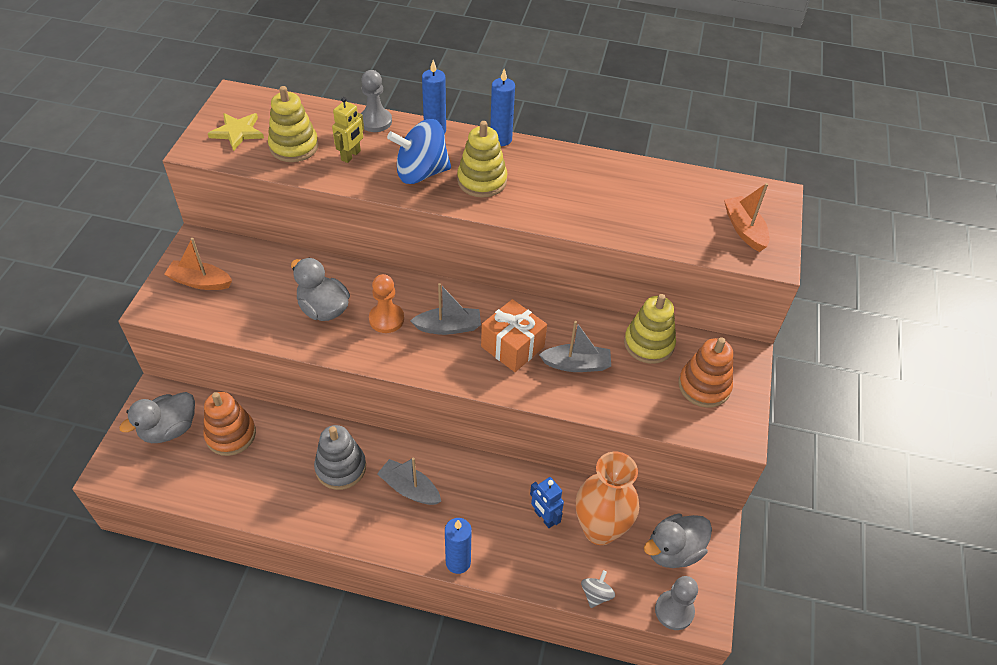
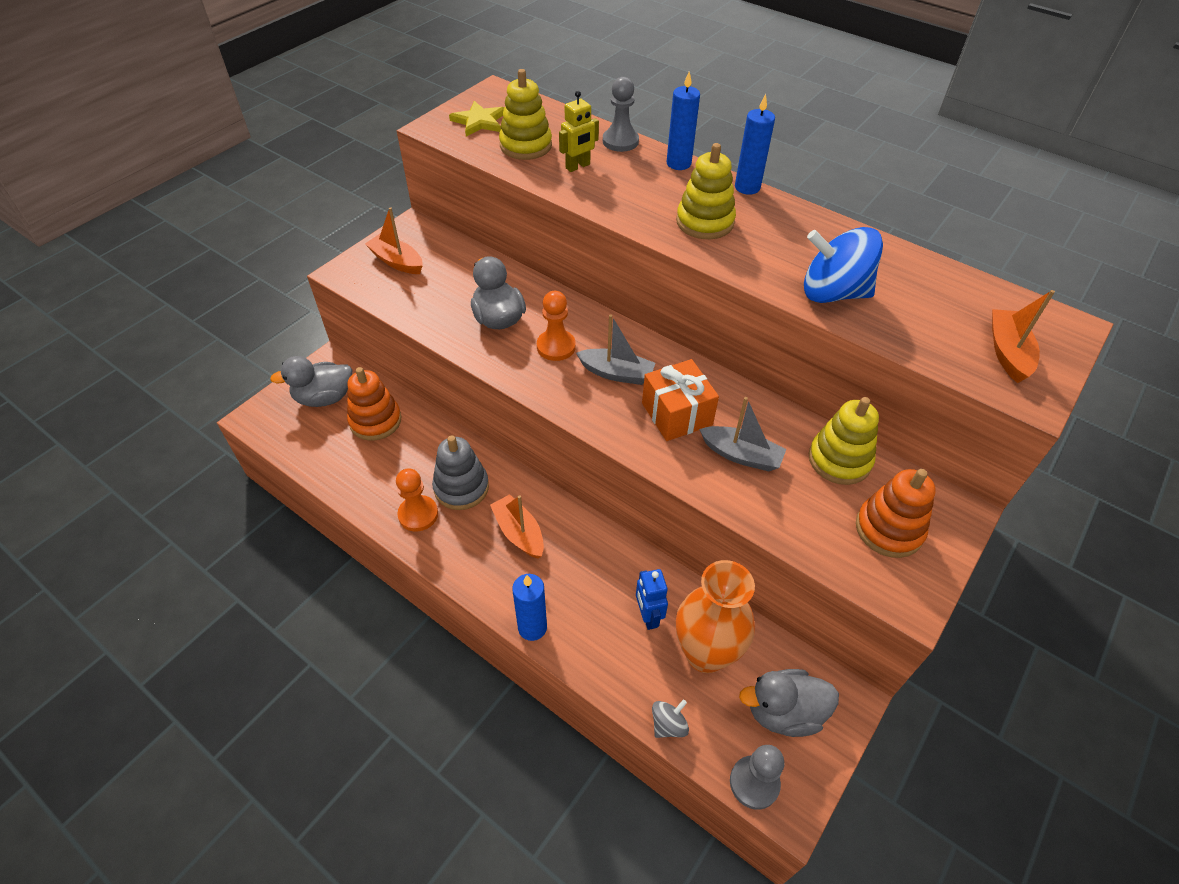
camera: 25 degrees right, 0 degrees up
grey boat [377,458,441,505] -> orange boat [490,494,544,559]
blue spinning top [387,119,451,184] -> blue spinning top moved to [804,227,883,303]
none -> orange pawn [396,469,438,531]

